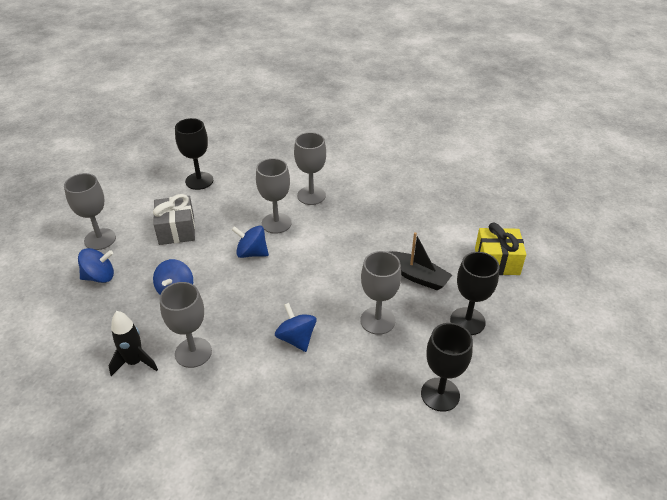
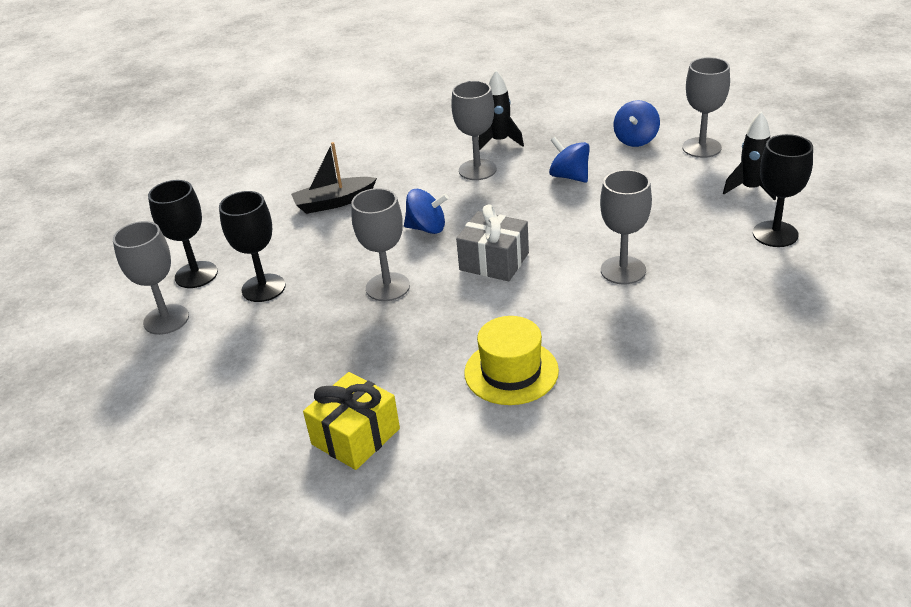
camera: 130 degrees right, 5 degrees down
grey gift [153,194,195,245] -> grey gift moved to [456,204,529,281]
blue spinning top [232,225,269,258] -> none
grey goblet [294,132,326,205] -> grey goblet moved to [113,221,189,335]
black boat [390,232,452,290] -> black boat moved to [291,142,377,214]
black goblet [450,252,499,335] -> black goblet moved to [148,180,218,288]
none -> yellow hat [464,316,559,405]
none -> black rocket [723,111,776,201]

